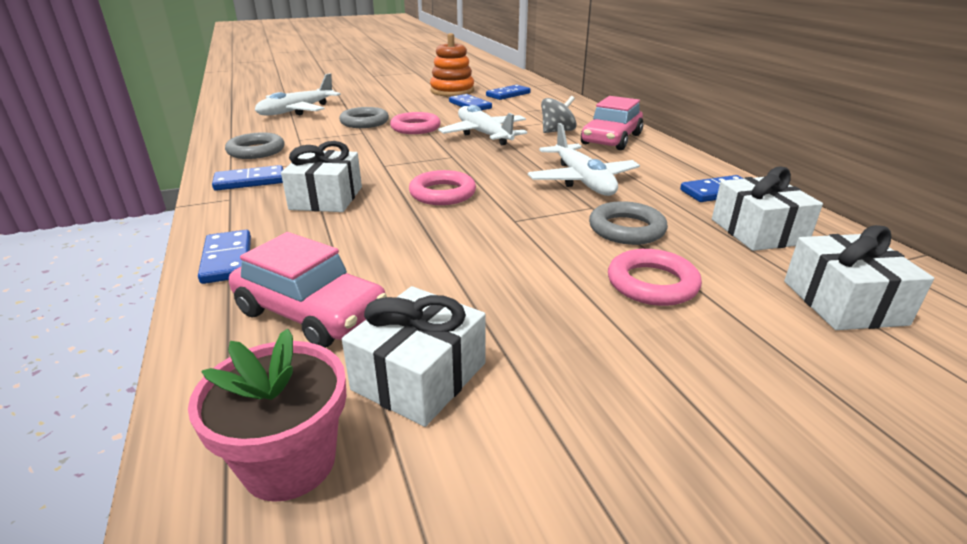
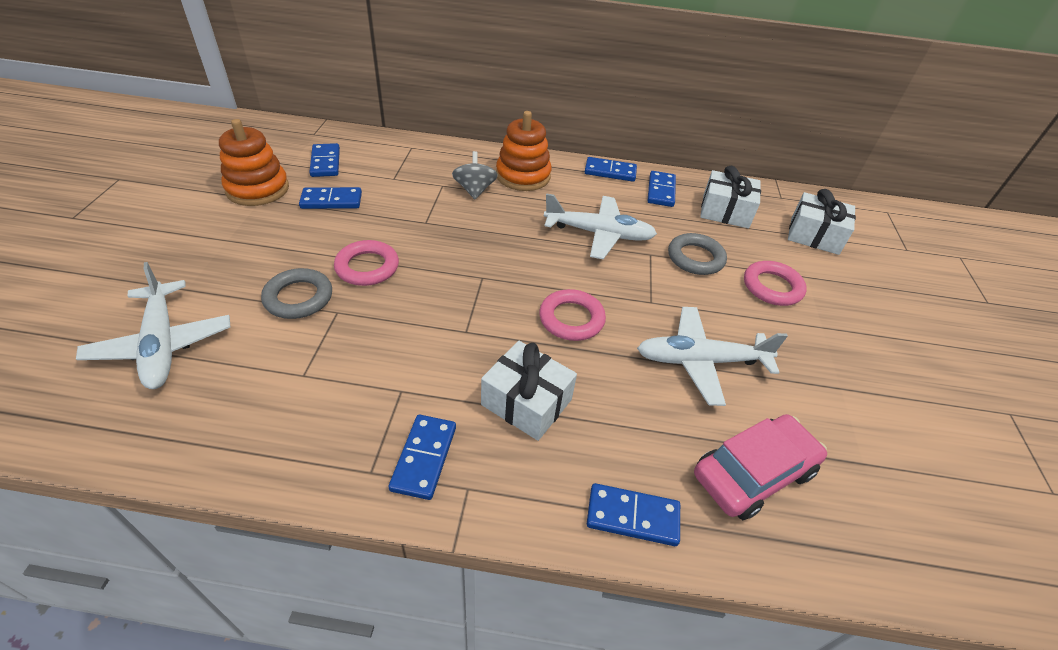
camera: 65 degrees left, 15 degrees up
pink flower pot [188,329,346,502] -> none
grey ring [225,132,285,159] -> none
white gift [342,286,486,427] -> none
white plane [438,105,527,145] -> white plane moved to [637,307,788,406]
pink car [581,96,643,150] -> orange stacking toy [496,111,552,191]
none -> blue domino [585,157,637,182]

